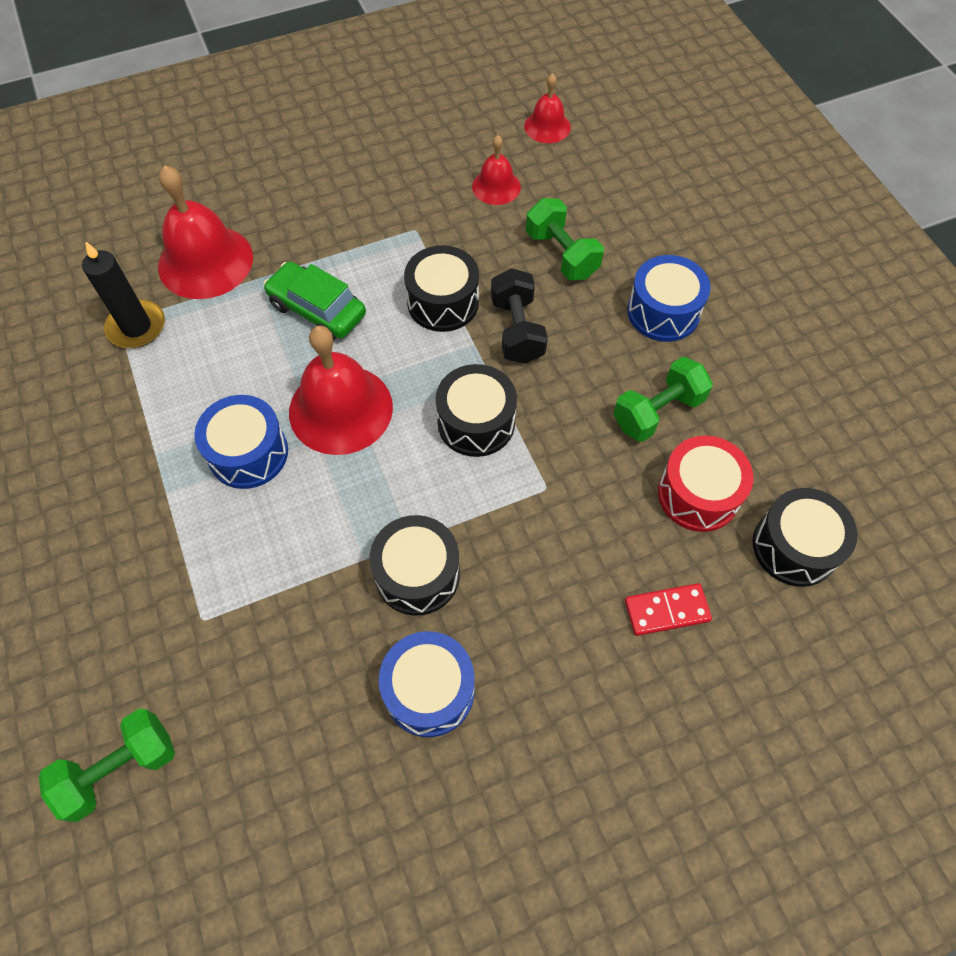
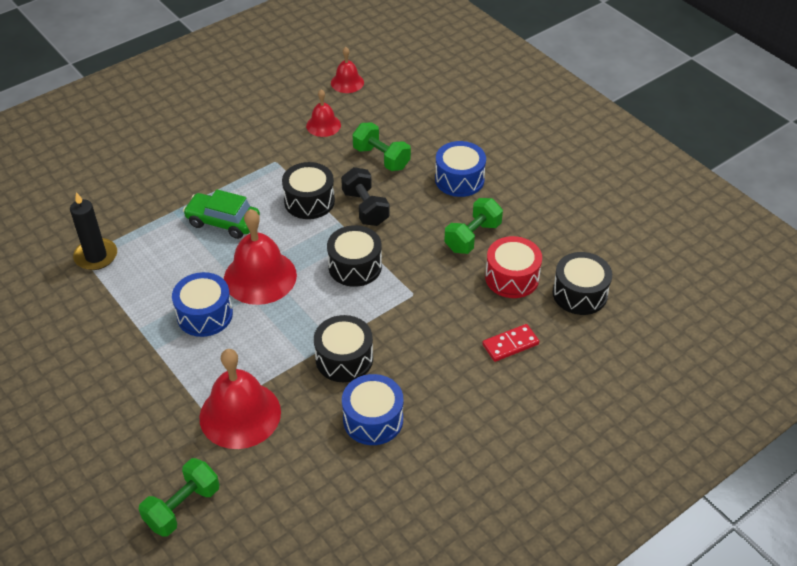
camera: 15 degrees left, 15 degrees down
red bell [158,165,253,299] -> red bell moved to [199,349,281,449]

